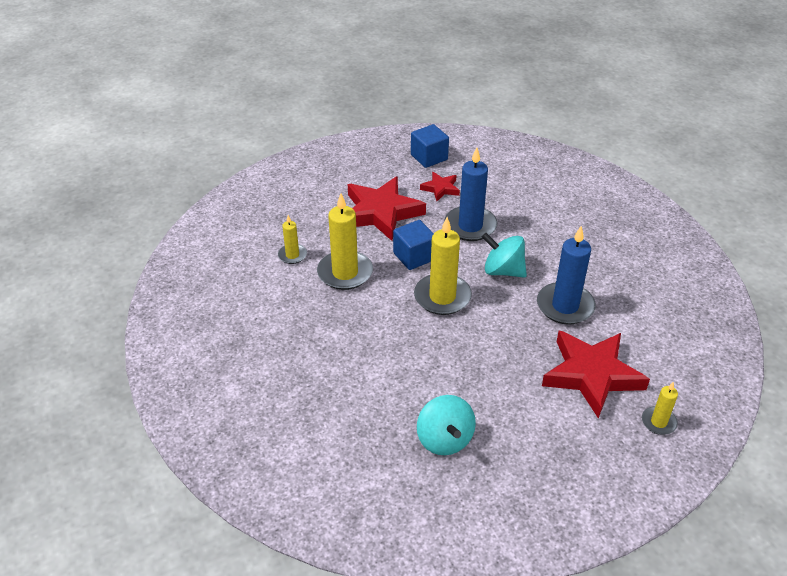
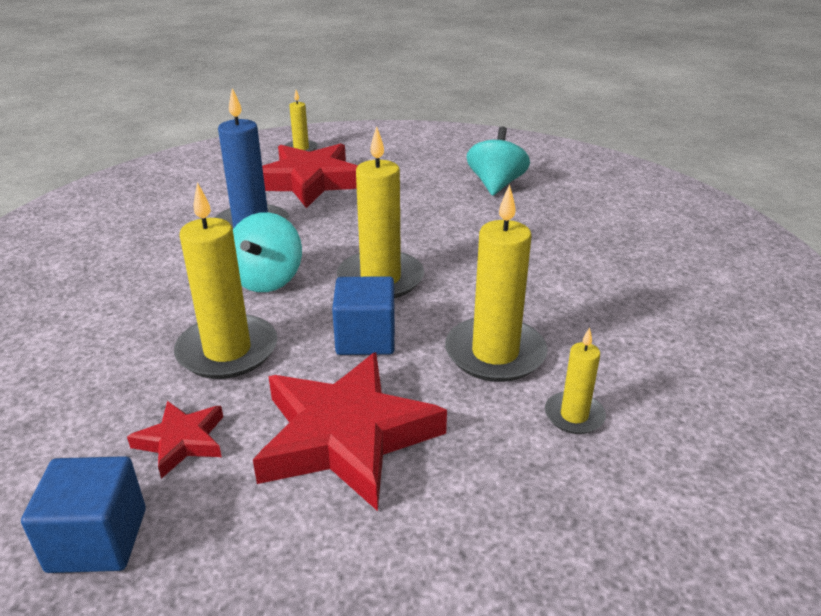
camera: 150 degrees left, 10 degrees down
blue candle [444,148,497,241] -> yellow candle [174,182,277,379]
turquoise spinning top [482,233,527,278] -> turquoise spinning top turned 45 degrees clockwise [233,212,302,292]

